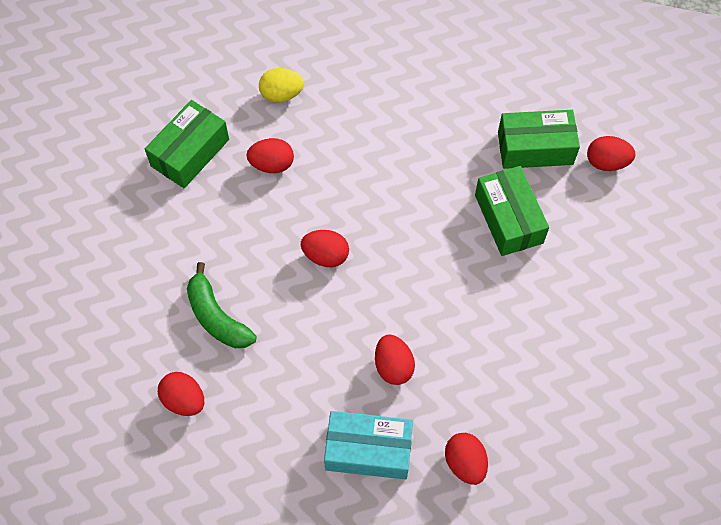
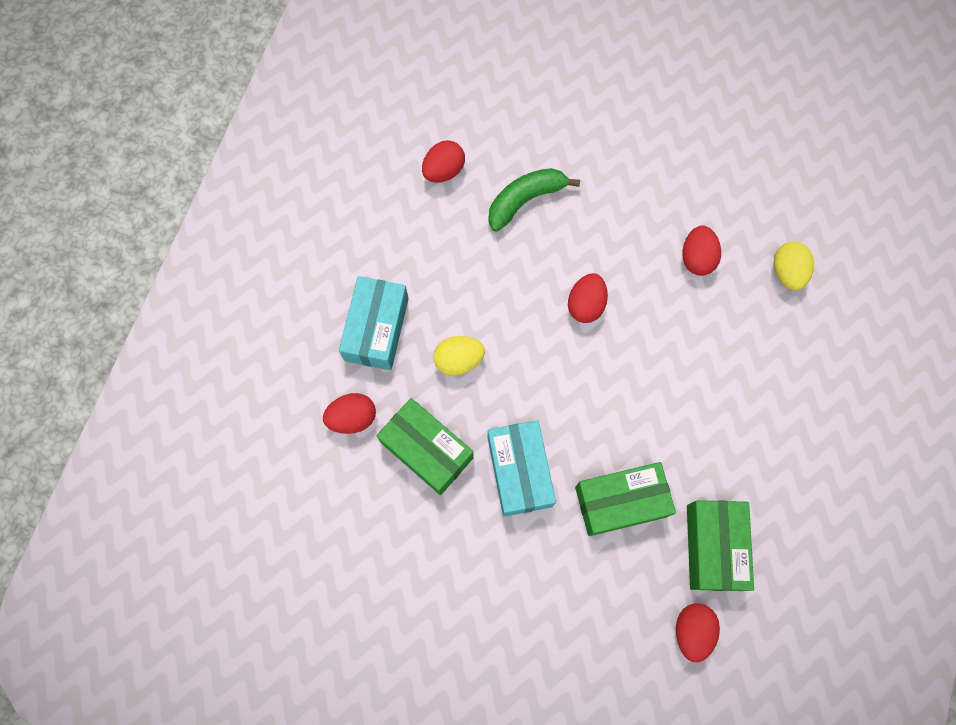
camera: 95 degrees right, 10 degrees up
green box [145,100,229,188] -> green box moved to [377,398,474,495]
red egg [375,334,415,385] -> yellow egg [433,336,485,376]
none -> turquoise box [488,420,556,517]

